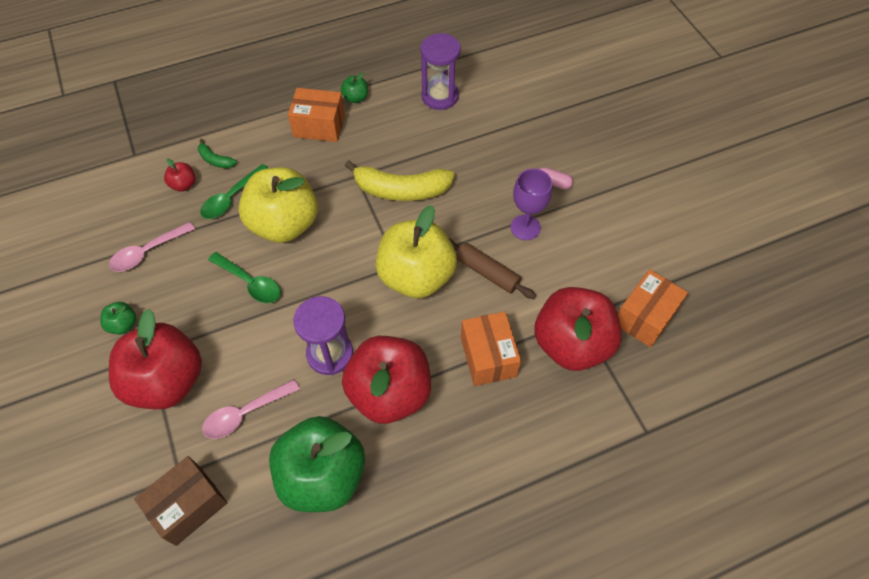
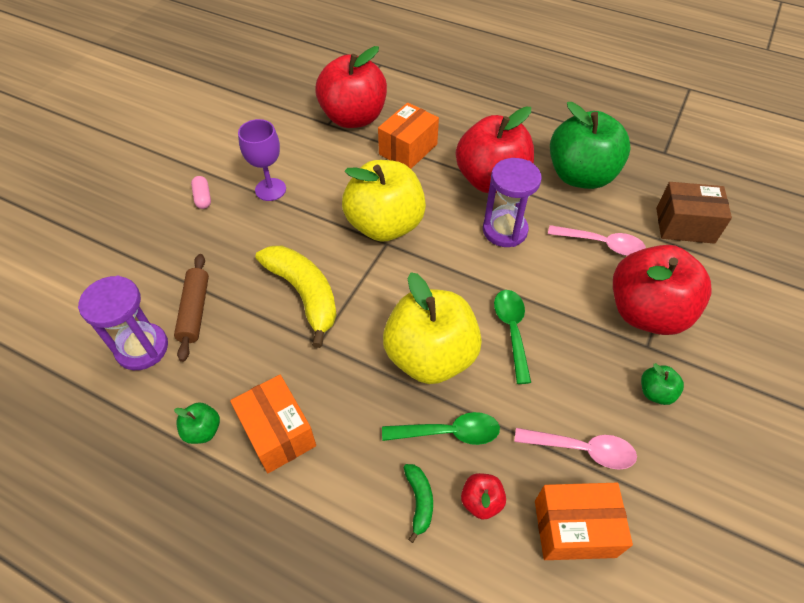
camera: 130 degrees left, 5 degrees down
brown rolling pin [449,238,536,299] -> brown rolling pin moved to [174,254,209,362]
orange box [618,269,688,347] -> orange box moved to [535,483,633,560]

